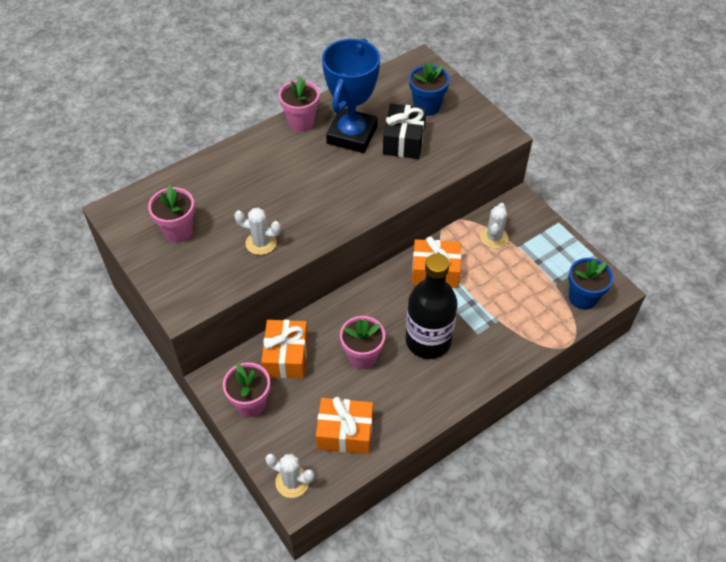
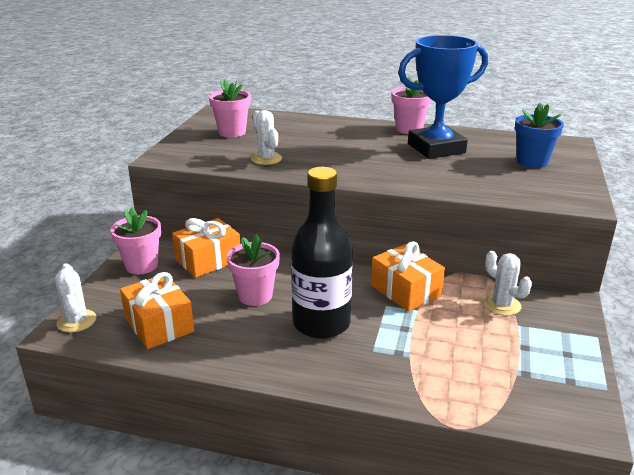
camera: 50 degrees right, 25 degrees down
black gift [383,104,426,159] -> none
white cactus [480,203,508,248] -> white cactus turned 75 degrees clockwise [484,251,532,316]
blue flower pot [568,258,613,310] -> none

